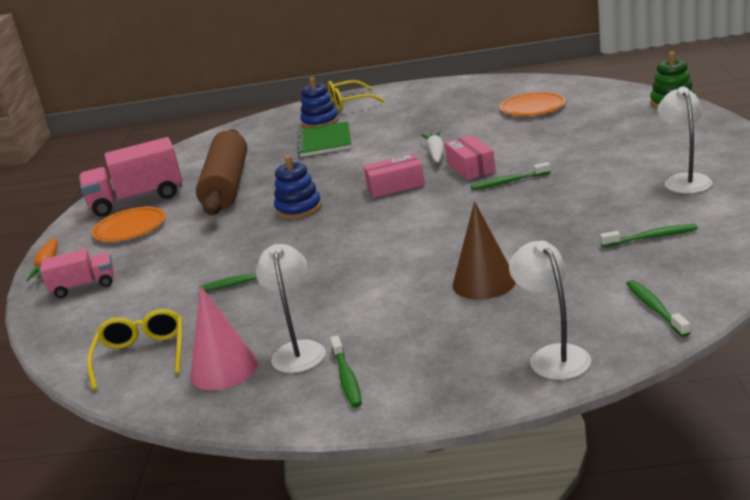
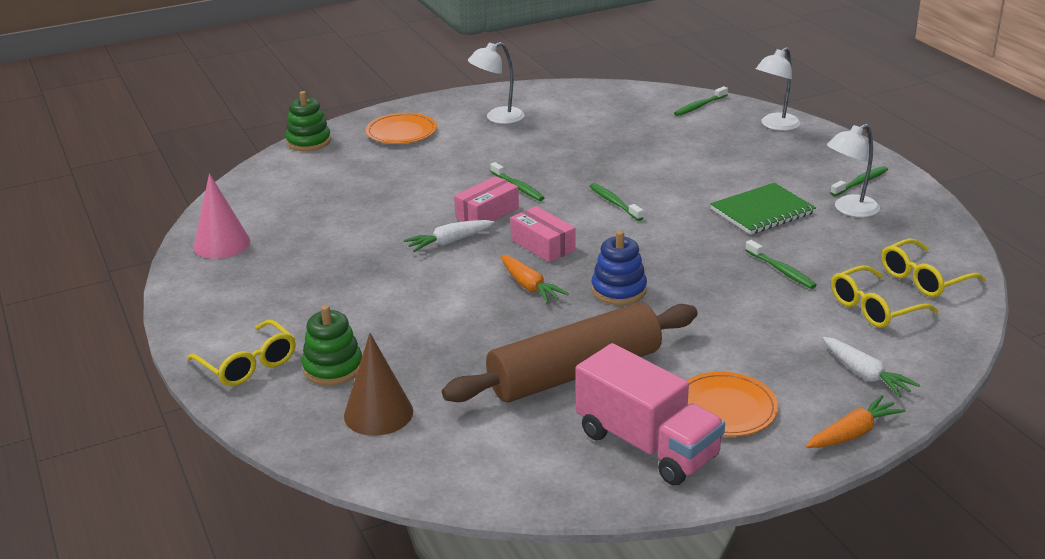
camera: 120 degrees left, 5 degrees up
pink truck [40,249,114,298] -> white carrot [823,337,920,398]
pink cone [190,286,258,390] -> pink cone moved to [193,173,250,259]
green notebook [298,121,351,157] -> green notebook moved to [710,183,816,235]
blue stacking toy [300,77,339,128] -> green stacking toy [301,305,362,385]
brown cone [452,201,516,300] -> brown cone moved to [344,333,413,436]
orange plate [499,92,566,116] -> orange plate moved to [366,113,437,144]
green toothbrush [600,224,698,247] -> green toothbrush moved to [590,183,644,221]
none -> orange carrot [501,255,569,304]
none -> yellow glasses [831,265,938,328]

